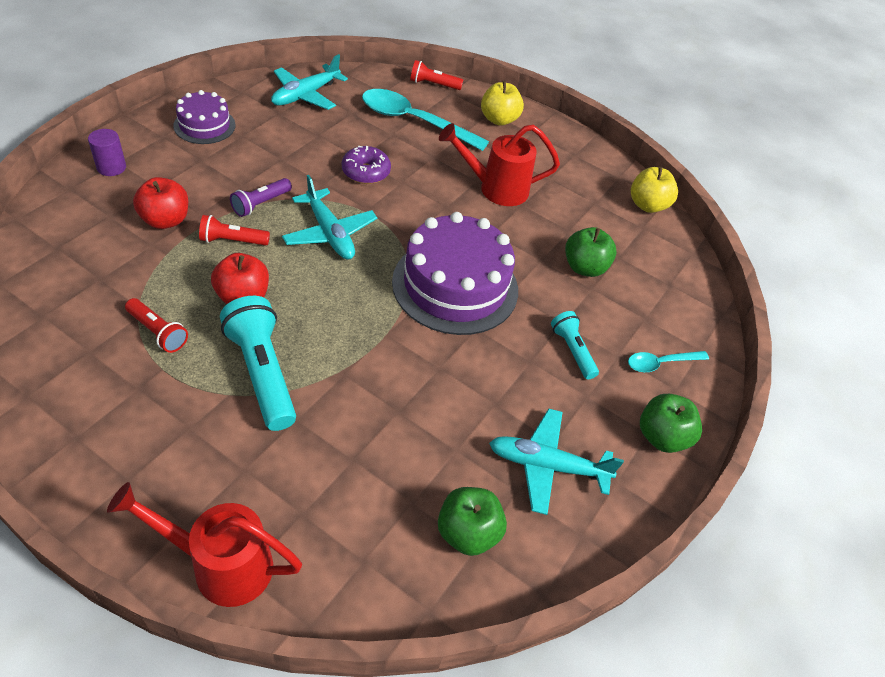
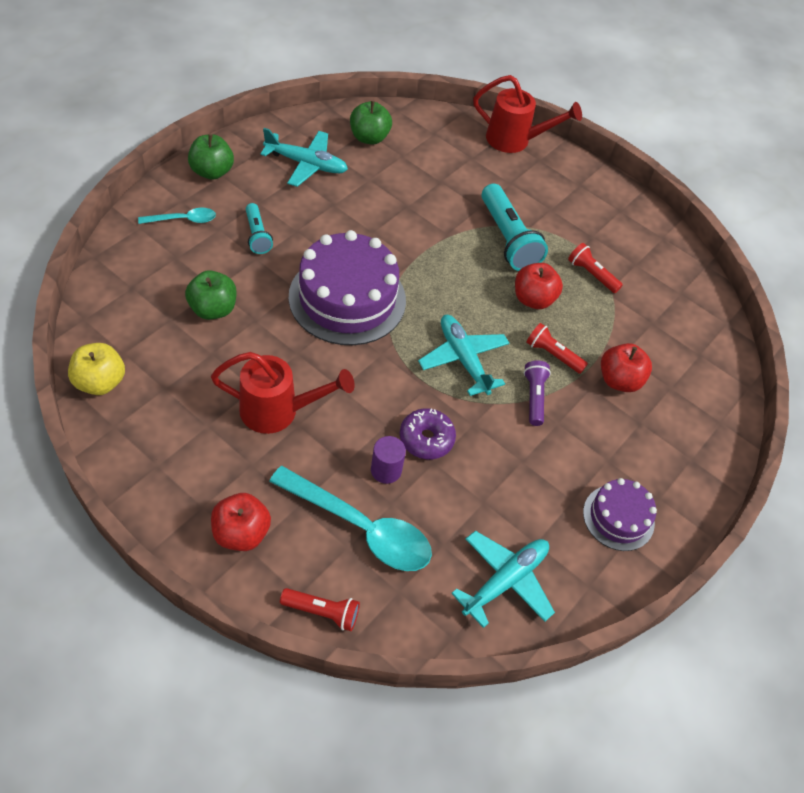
camera: 175 degrees left, 5 degrees up
purple cylinder [88,129,126,176] -> purple cylinder moved to [371,436,406,484]
red flashlight [199,215,270,245] -> red flashlight turned 150 degrees counterclockwise [526,323,588,374]
purple flashlight [230,178,292,217] -> purple flashlight turned 45 degrees counterclockwise [524,360,551,426]
yellow apple [481,81,524,126] -> red apple [211,493,271,551]

